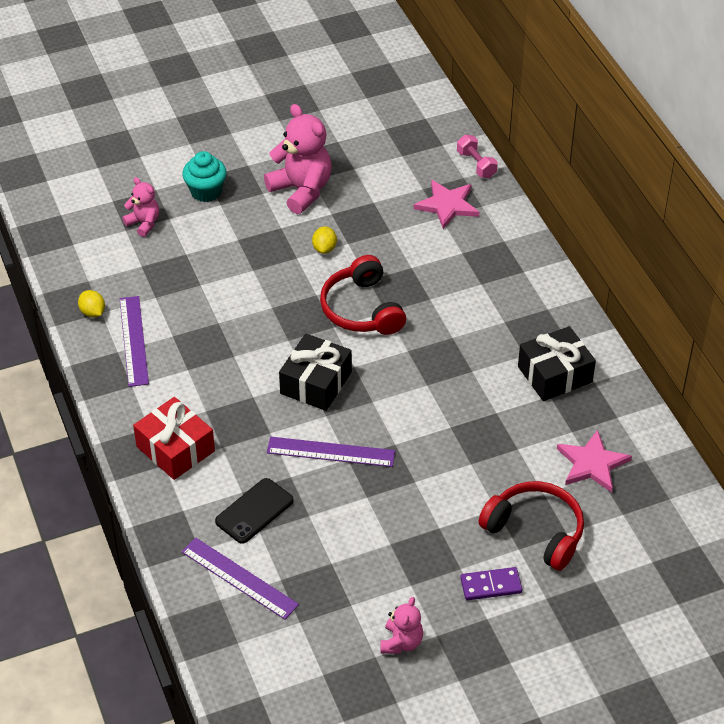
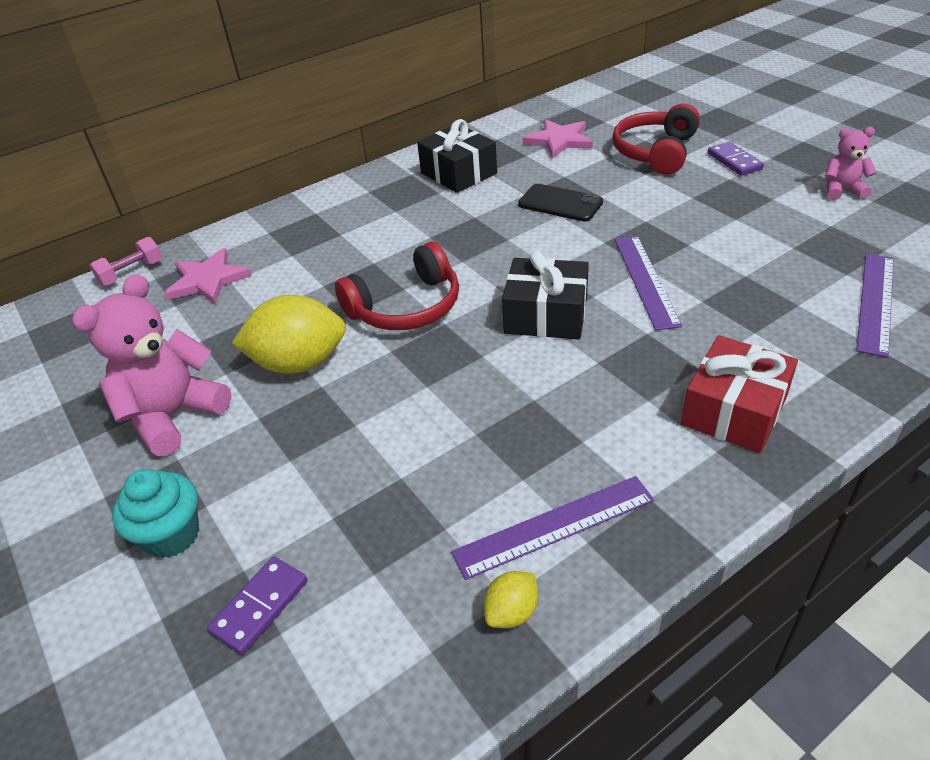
camera: 100 degrees left, 5 degrees down
pink teddy bear [122,177,159,237] -> purple domino [207,557,308,655]
black phone [215,478,294,544] -> black phone moved to [518,184,603,221]
yellow lemon [312,226,337,254] -> yellow lemon [231,295,346,374], size x2.13

